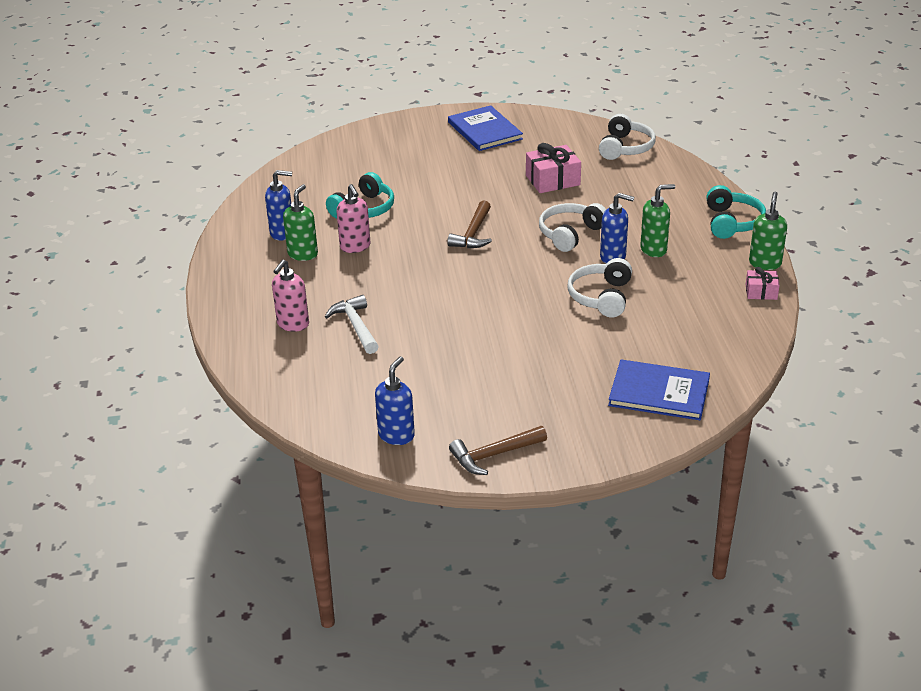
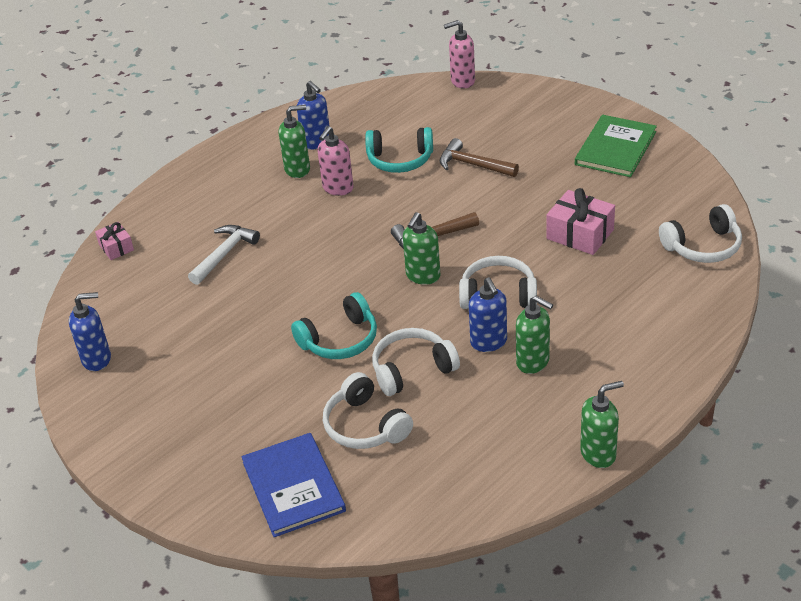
camera: 55 degrees right, 5 degrees up
pink soap dispenser [272,259,309,332] -> pink soap dispenser moved to [444,20,475,89]
blue book [448,105,523,151] -> green book [575,115,657,177]
brown hammer [449,426,547,475] -> brown hammer moved to [439,138,519,177]
turquoise headphones [706,185,766,239] -> turquoise headphones moved to [291,292,377,359]
pink gift [745,267,780,300] -> pink gift moved to [95,222,134,260]
none -> white headphones [323,372,413,449]
none -> green soap dispenser [403,212,440,285]

